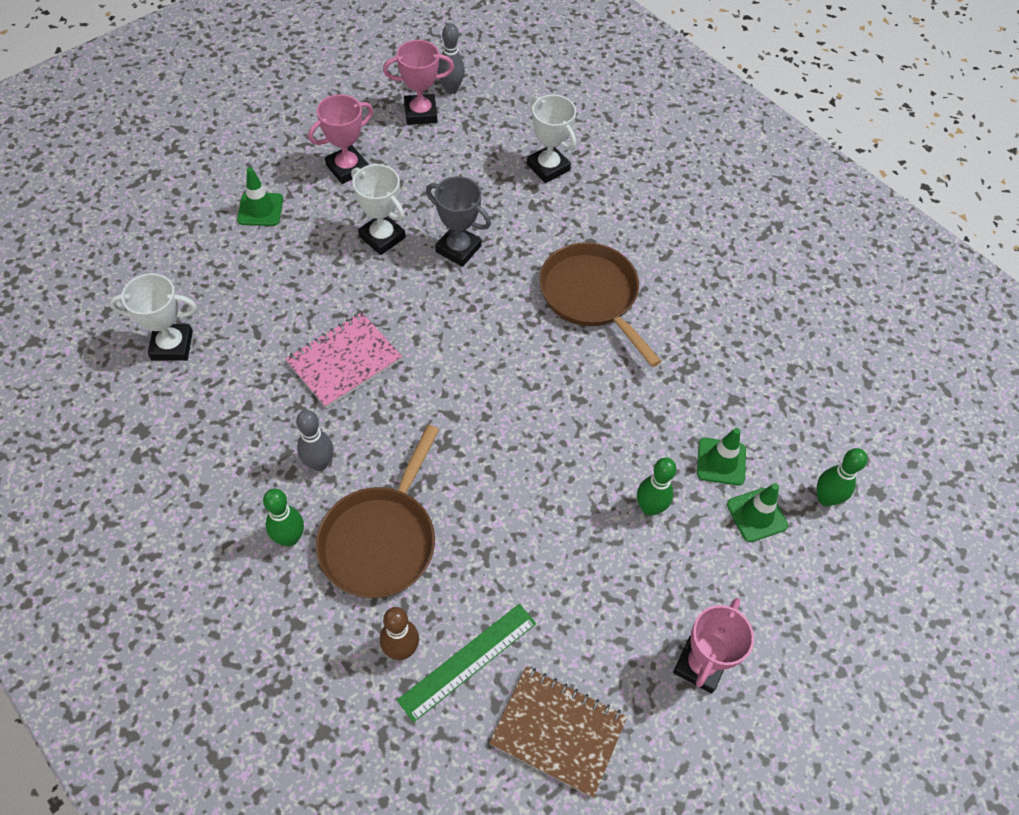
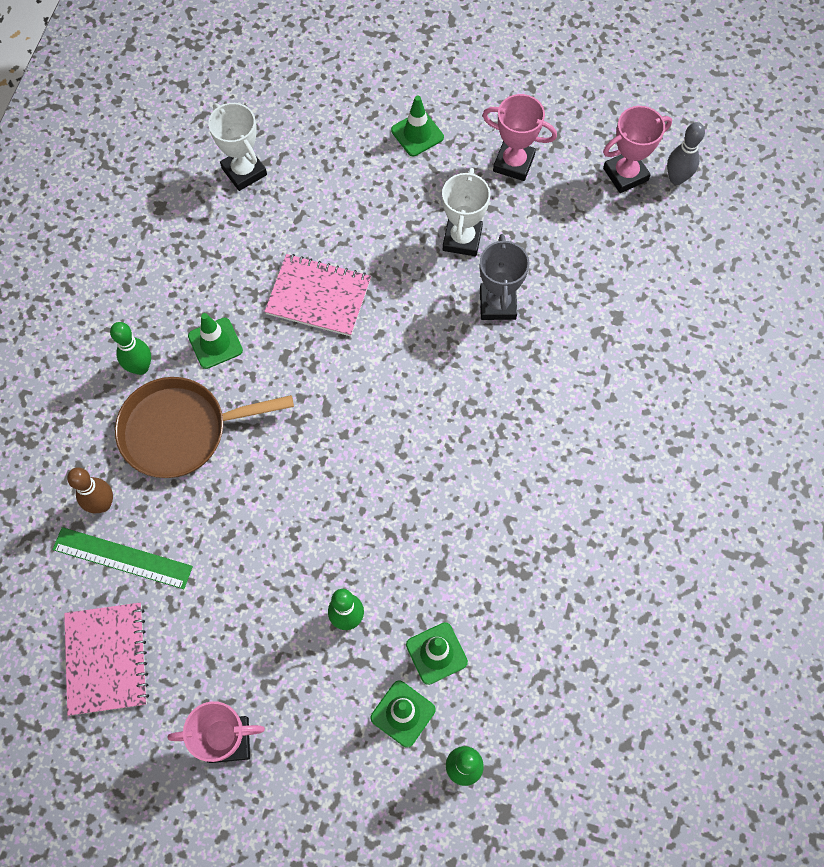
camera: 60 degrees right, 10 degrees up
grey bowling pin [296,410,333,471] -> green traffic cone [188,313,243,369]
pink trophy [383,40,454,125] -> pink trophy turned 75 degrees counterclockwise [603,106,672,193]
brown notebook [489,666,627,797] -> pink notebook [64,603,149,716]
white trophy [527,94,576,183] -> none
brown pan [539,242,662,367] -> none

